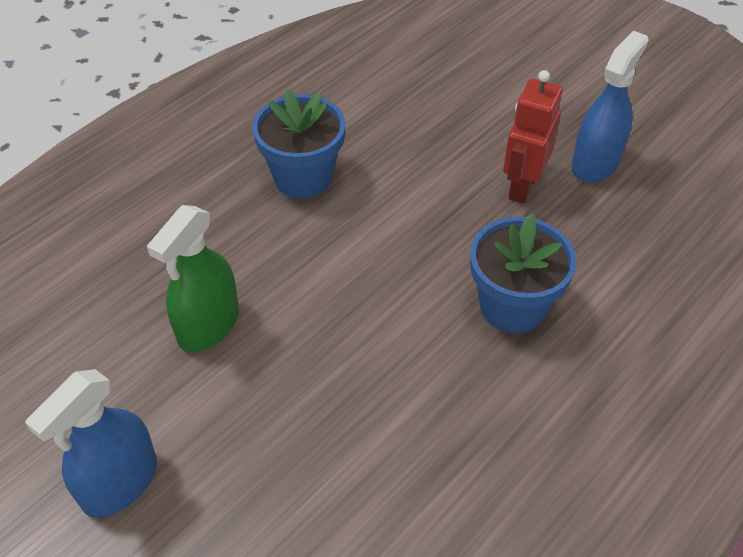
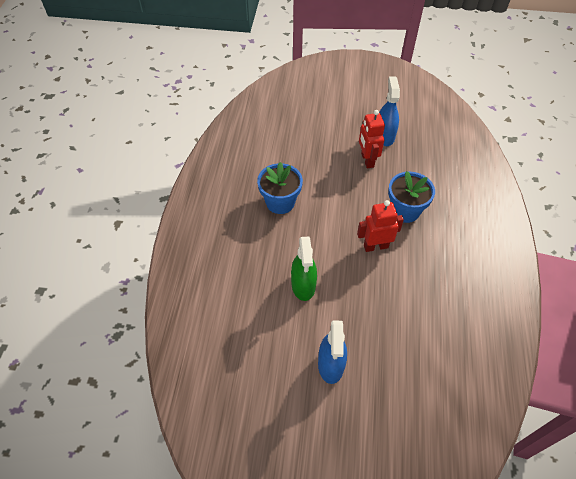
camera: 35 degrees left, 5 degrees up
none -> red robot [357,200,404,252]

